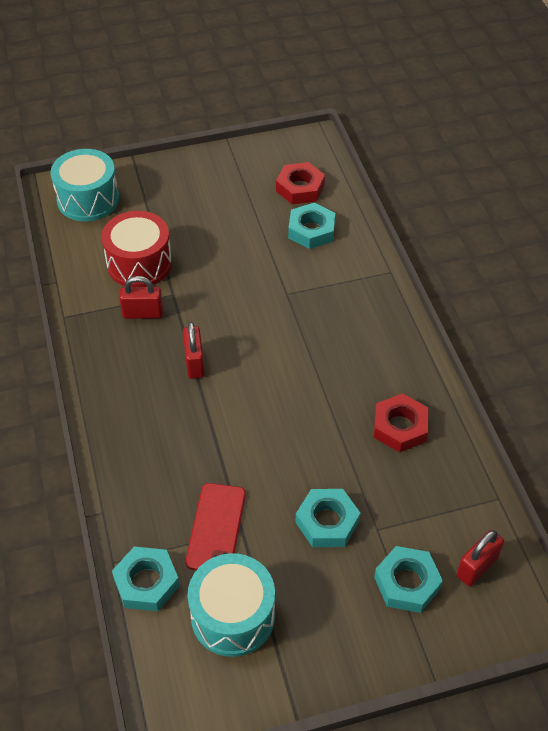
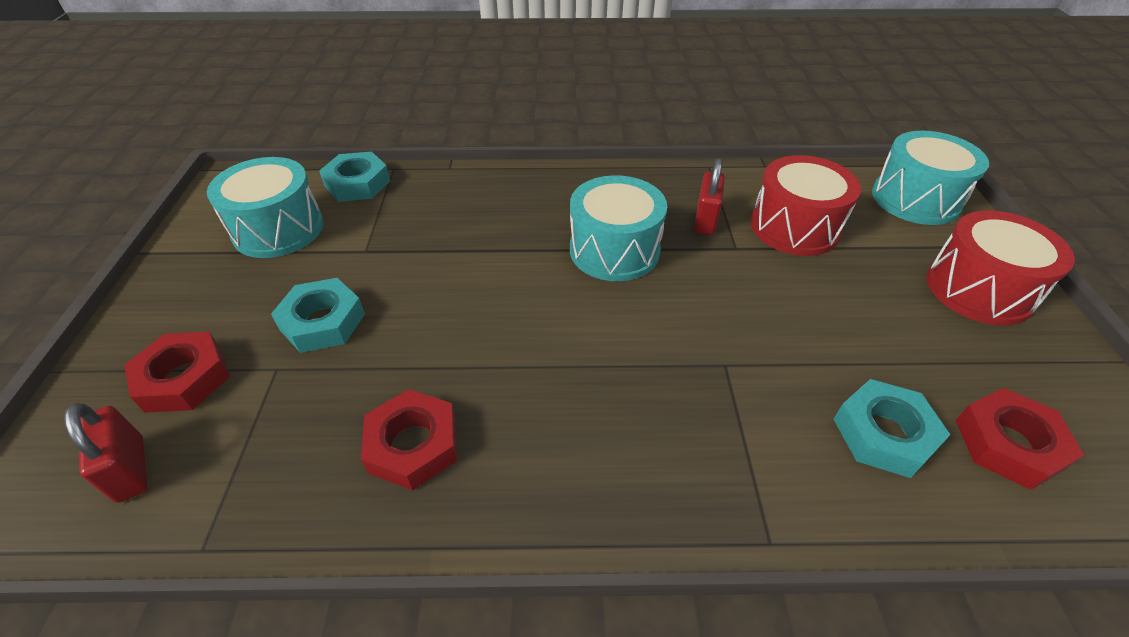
camera: 105 degrees right, 5 degrees down
red padlock [183,322,205,379] -> turquoise drum [570,175,667,281]
red phone [185,483,246,570] -> none
turquoise nut [374,546,443,613] -> red nut [124,332,230,413]
none -> red drum [927,210,1075,326]

